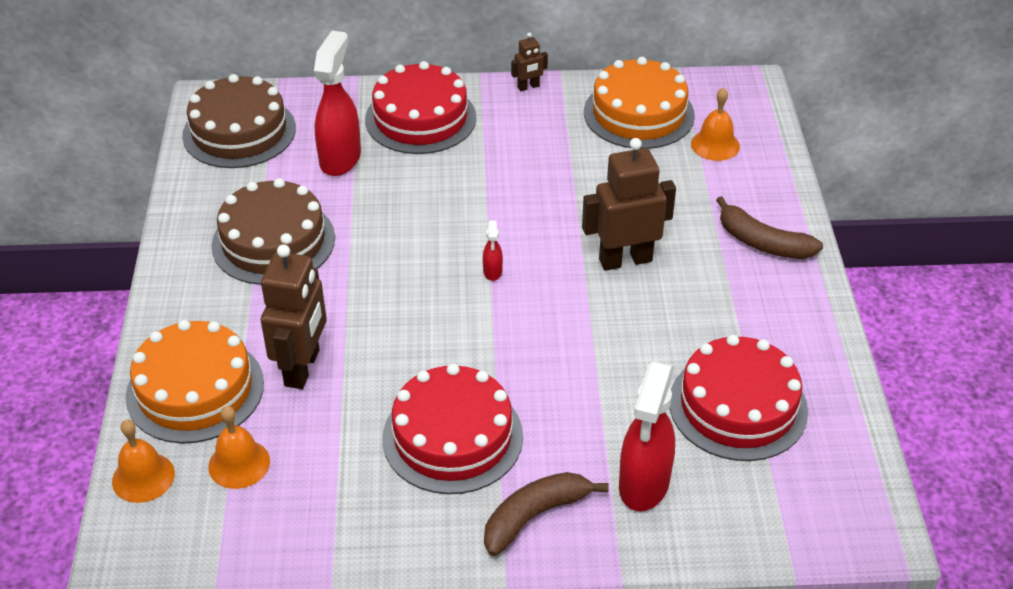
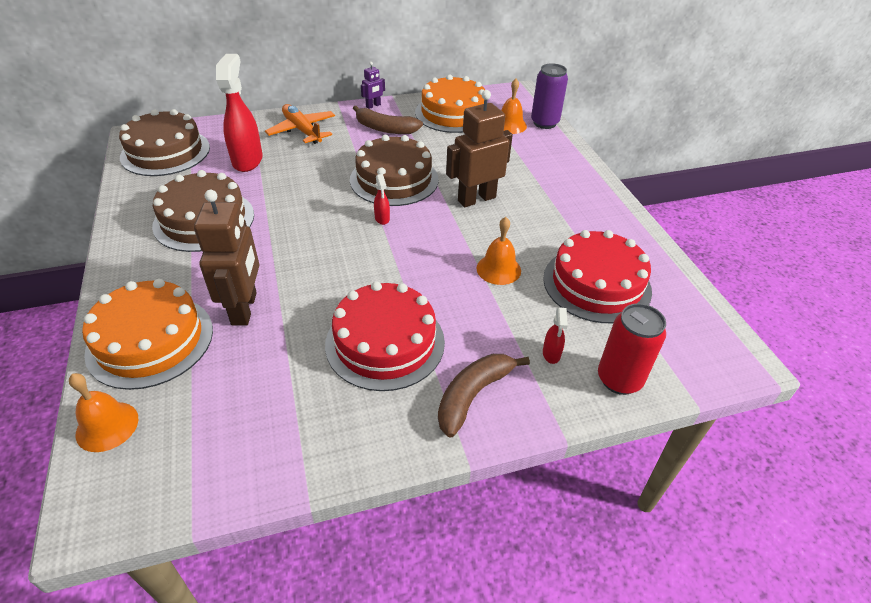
camera: 15 degrees left, 0 degrees up
orange bell [208,406,270,489] -> orange bell moved to [476,217,521,285]
red cake [365,61,476,154] -> orange plane [265,104,335,144]
brown robot [511,32,548,91] -> purple robot [361,62,385,109]
red spray bottle [619,362,675,511] -> red spray bottle [543,307,568,364], size x0.45
brown banana [716,196,823,259] -> brown banana moved to [353,106,423,134]
none -> brown cake [350,135,439,206]
none -> purple can [531,63,568,129]
none -> red can [598,303,666,395]

